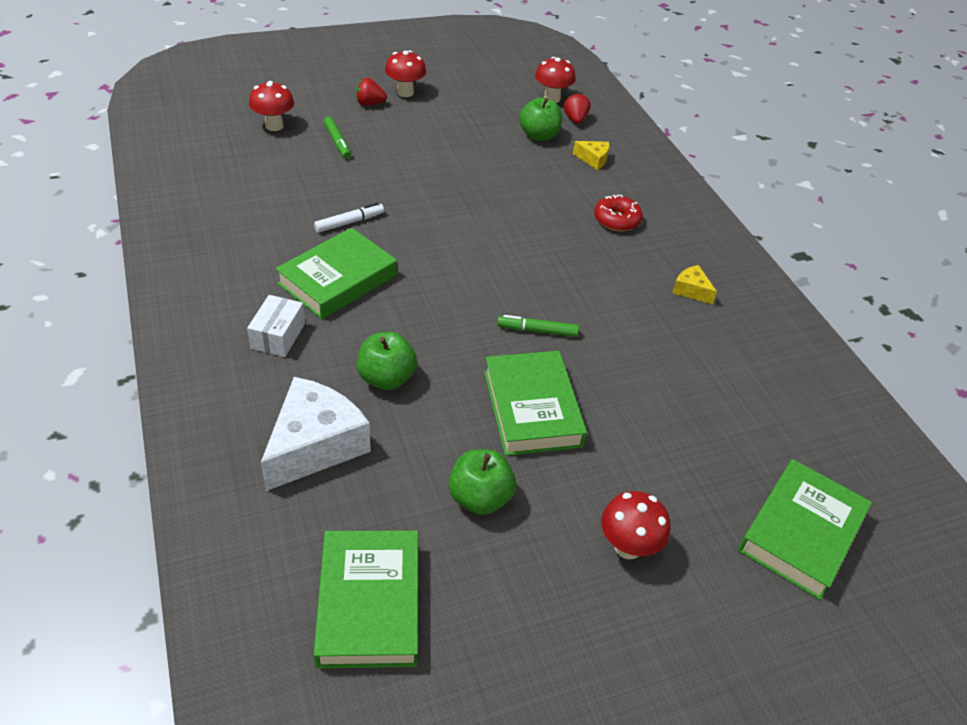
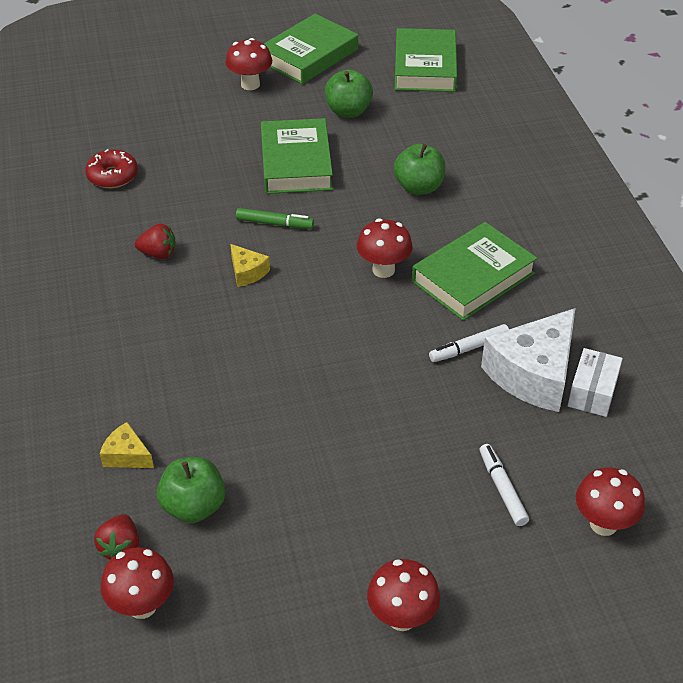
camera: 170 degrees left, 0 degrees up
white box [247,295,305,357] -> white box moved to [568,348,623,417]
white cheese [261,377,371,491] -> white cheese moved to [481,308,575,412]
green marker [324,117,351,159] -> white marker [480,444,529,526]
red strawberry [355,78,387,106] -> red strawberry moved to [135,224,175,259]
red donut [594,195,643,231] -> red donut moved to [85,149,138,188]
yellow cheese [672,265,717,305] -> yellow cheese moved to [230,244,270,287]
green book [738,459,872,600] -> green book moved to [264,14,358,84]
none -> red mushroom [357,219,413,278]

